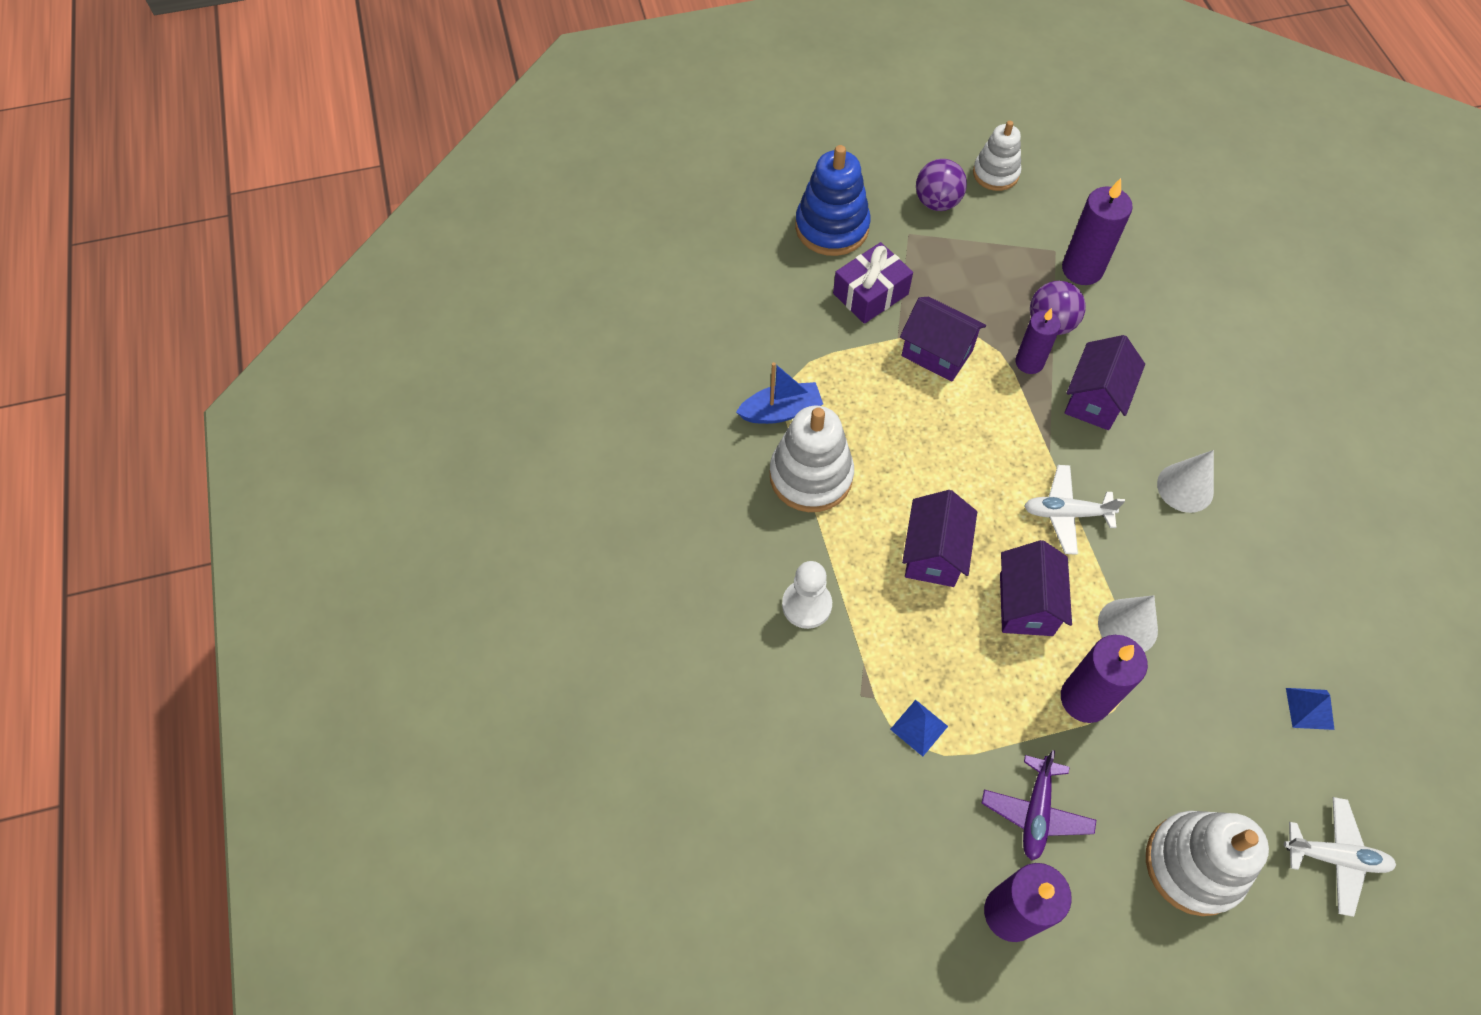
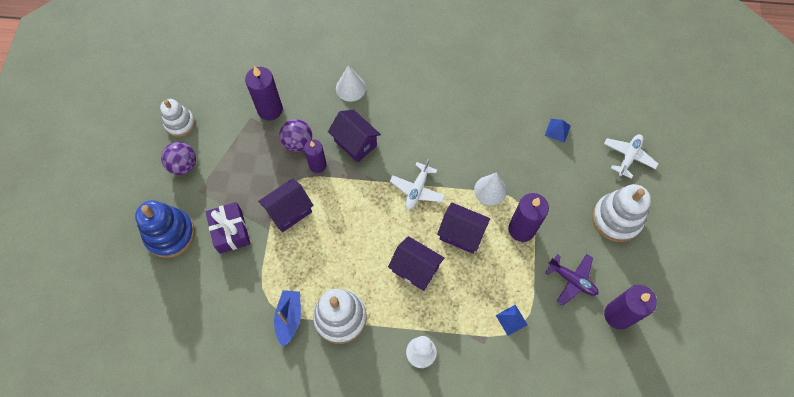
camera: 70 degrees left, 5 degrees up
white cone [1157,450,1214,513] -> white cone moved to [336,66,366,102]

